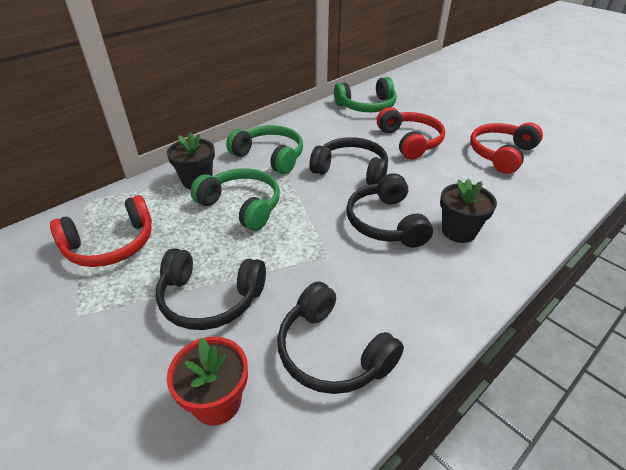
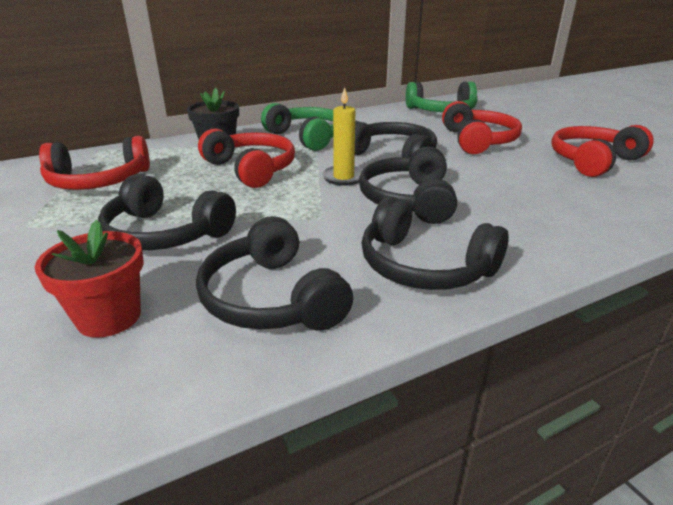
camera: 15 degrees right, 10 degrees down
green headphones [190,168,280,231] -> red headphones [198,128,295,188]
black flower pot [440,178,497,243] -> none
none -> yellow candle [321,87,363,186]
none -> black headphones [362,197,509,290]

